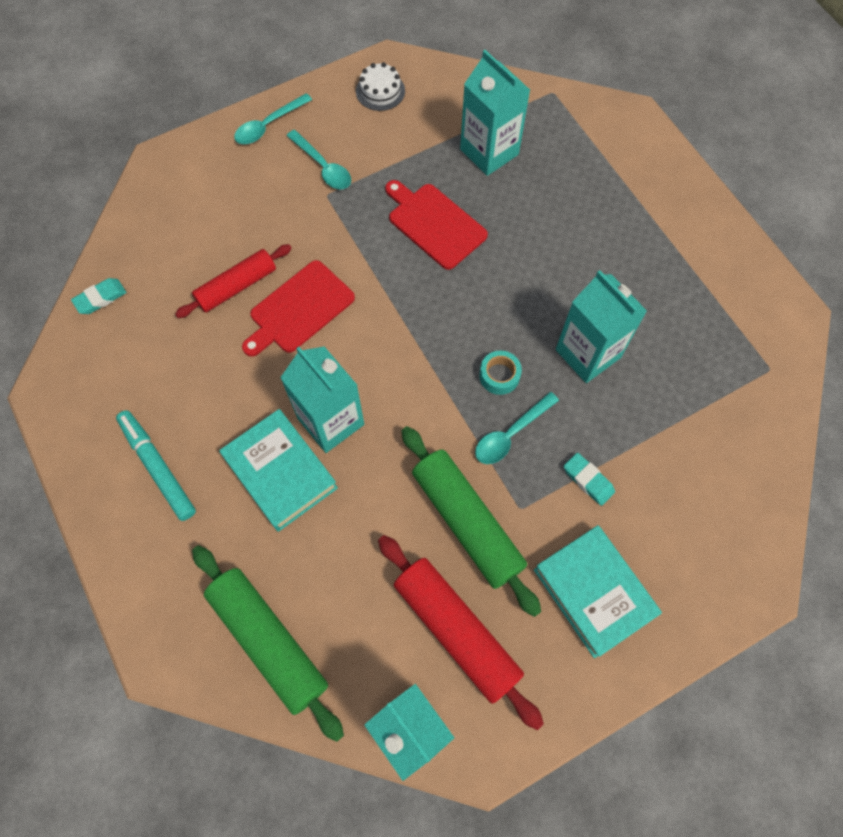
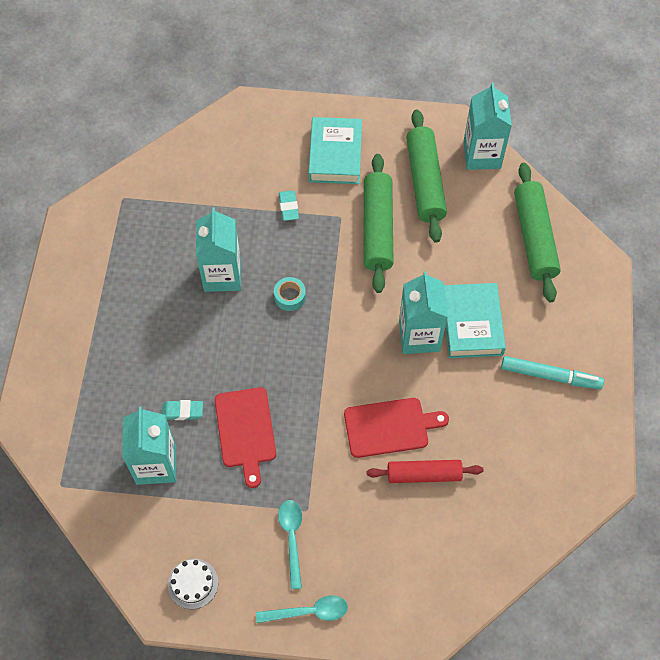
camera: 145 degrees left, 5 degrees down
turquoise eraser [71,278,127,314] -> turquoise eraser moved to [162,400,203,420]
turquoise marker [116,410,196,521] -> turquoise marker turned 75 degrees counterclockwise [501,356,604,389]
red rolling pin [378,535,544,730] -> green rolling pin [406,109,447,243]
turquoise spoon [475,392,559,464] -> none

